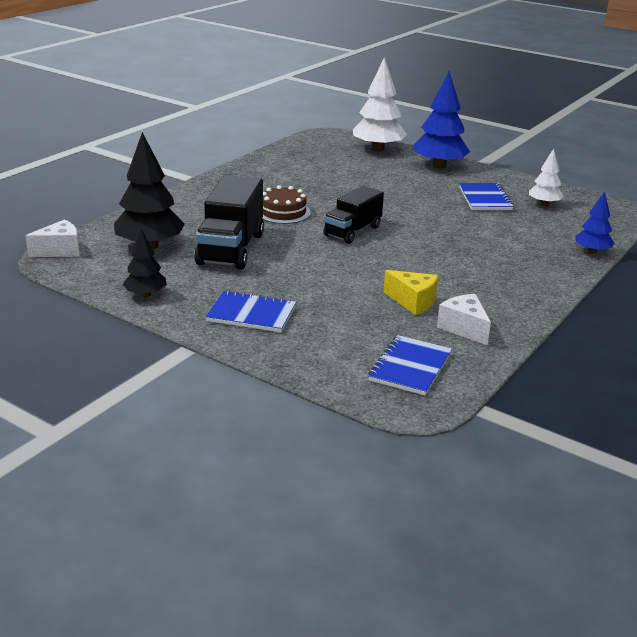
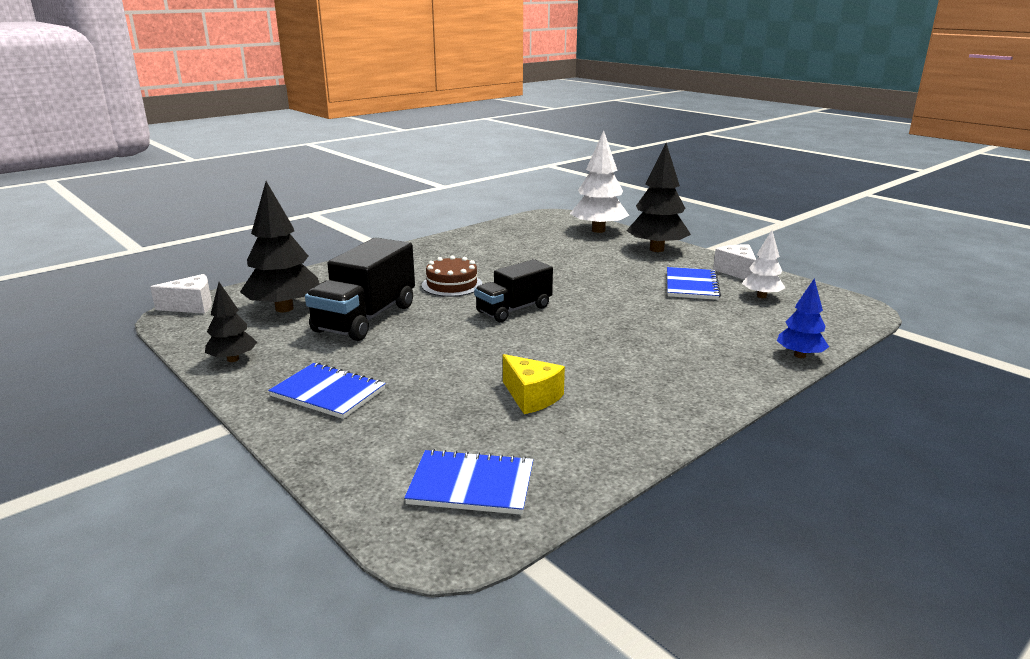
camera: 15 degrees right, 5 degrees down
blue notebook [368,335,452,395] -> blue notebook turned 60 degrees clockwise [404,449,533,515]
blue tree [413,71,470,168] -> black tree [626,143,691,252]
white cheese [437,294,491,346] -> white cheese moved to [713,245,756,279]

